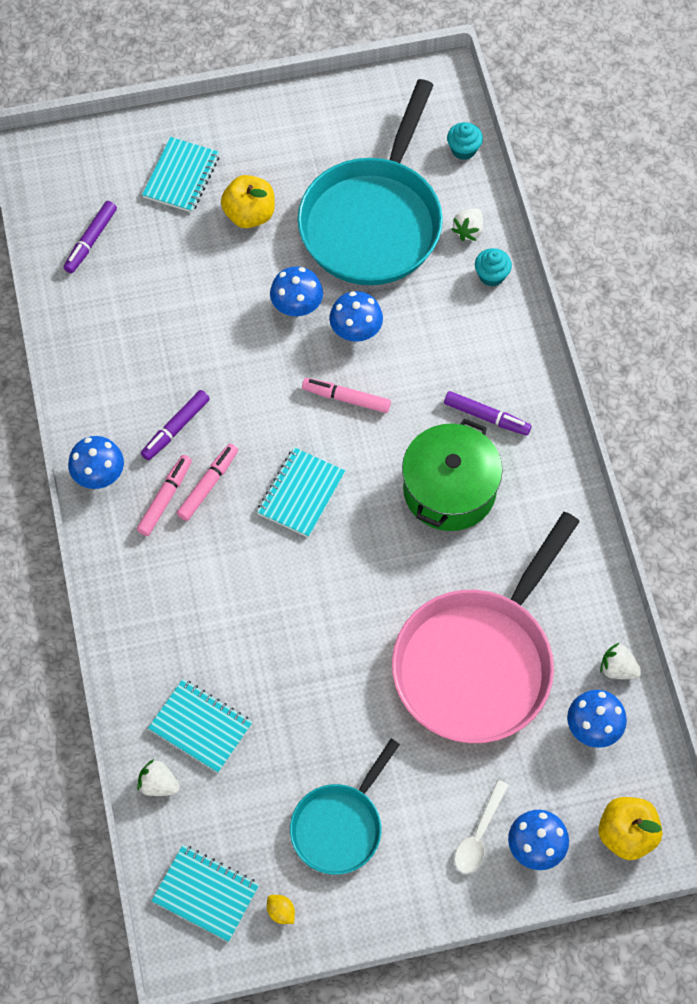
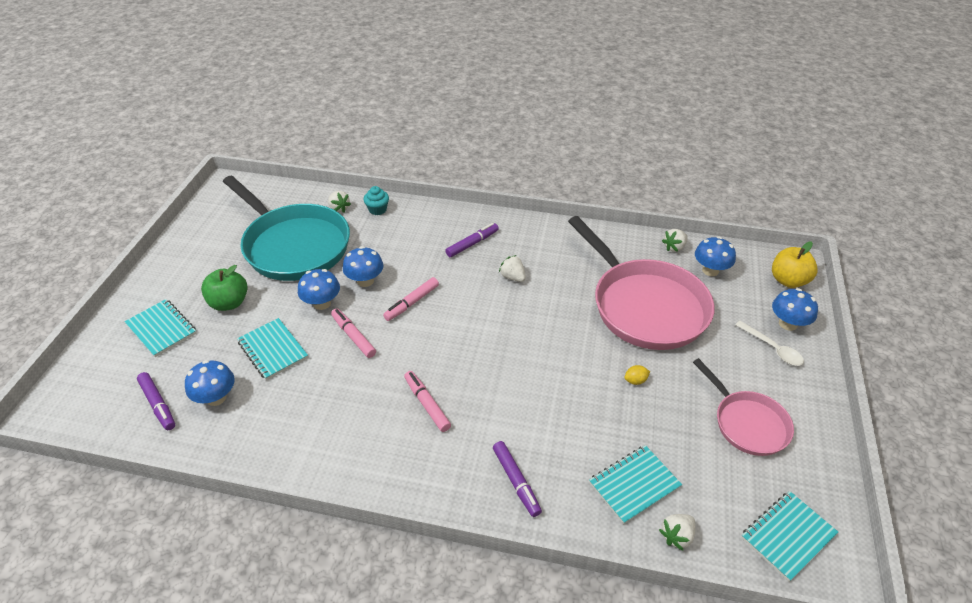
camera: 65 degrees left, 20 degrees down
blue mushroom [68,436,124,489] -> blue mushroom moved to [185,360,235,406]
pink marker [137,455,192,536] -> pink marker moved to [331,309,376,358]
purple marker [141,390,210,460] -> purple marker moved to [493,441,542,517]
yellow apple [221,175,275,228] -> green apple [201,265,248,311]
turquoise notebook [257,447,345,538] -> turquoise notebook moved to [237,318,308,380]
yellow lemon [267,895,295,924] -> yellow lemon moved to [624,365,650,385]
turquoise pan [290,739,400,875] -> pink pan [693,358,794,456]
green pot [402,418,503,531] -> white strawberry [499,255,526,282]
turquoise cupcake [447,122,483,160] -> none

